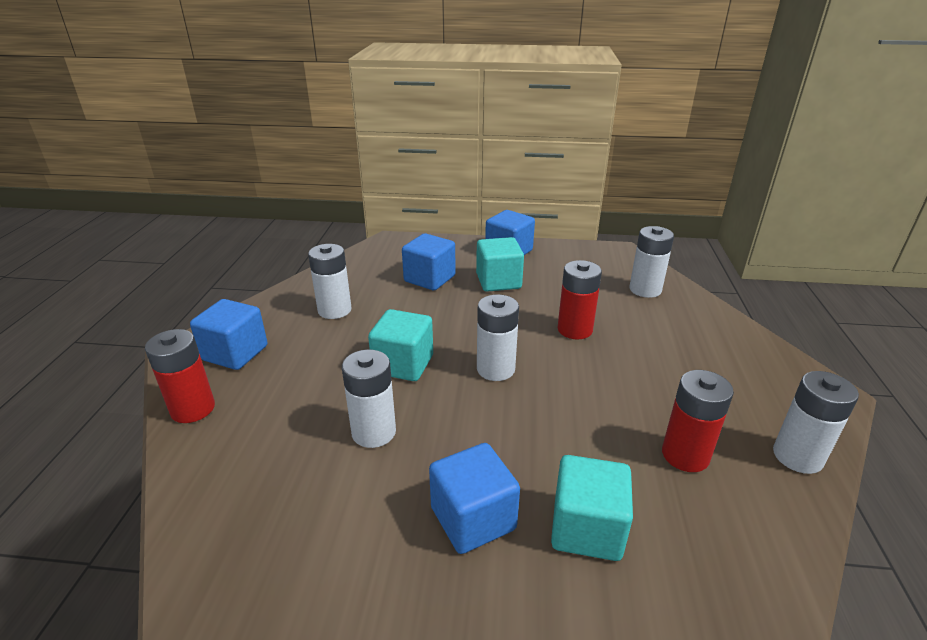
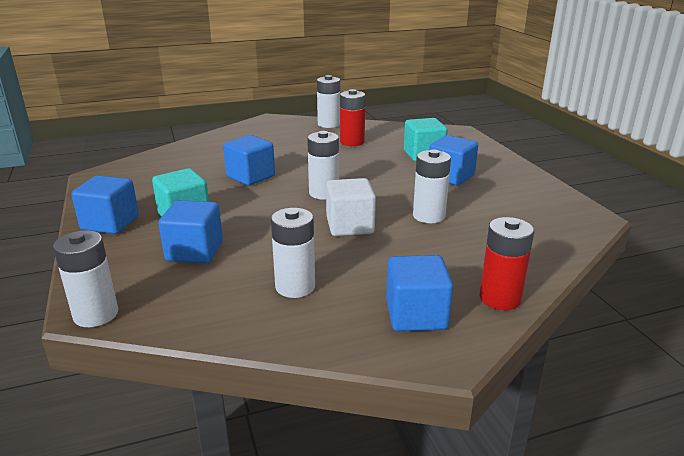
camera: 115 degrees left, 5 degrees down
turquoise cube [368,309,433,381] -> white cube [326,178,376,236]
red battery [558,260,602,339] -> blue cube [223,135,275,186]
white battery [629,226,674,298] -> white battery moved to [53,230,118,327]

